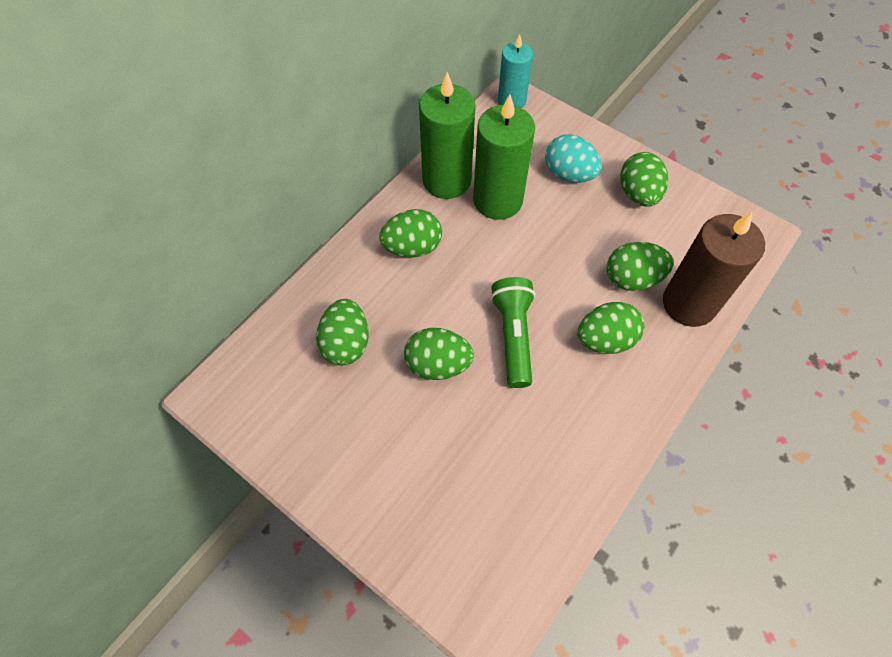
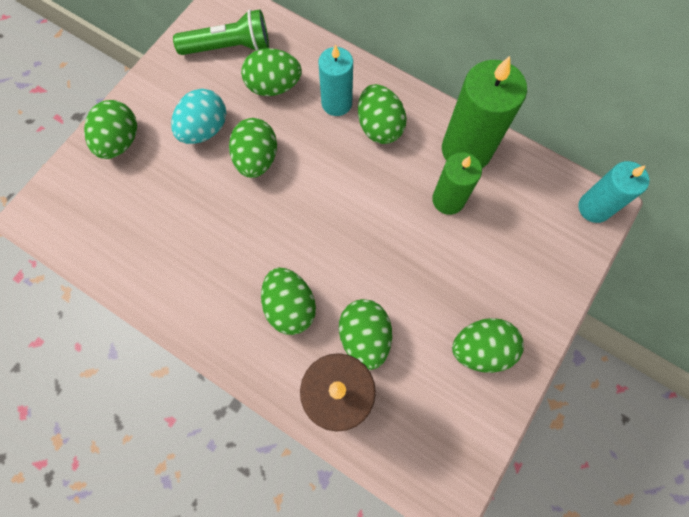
camera: 85 degrees right, 10 degrees up
green candle [473,95,535,220] -> green candle [432,152,482,215], size x0.63
green flashlight [490,277,535,388] -> green flashlight moved to [173,9,269,55]
turquoise egg [545,134,601,183] -> turquoise egg moved to [171,89,226,144]
none -> green egg [84,100,137,159]
none -> turquoise candle [318,44,353,116]

